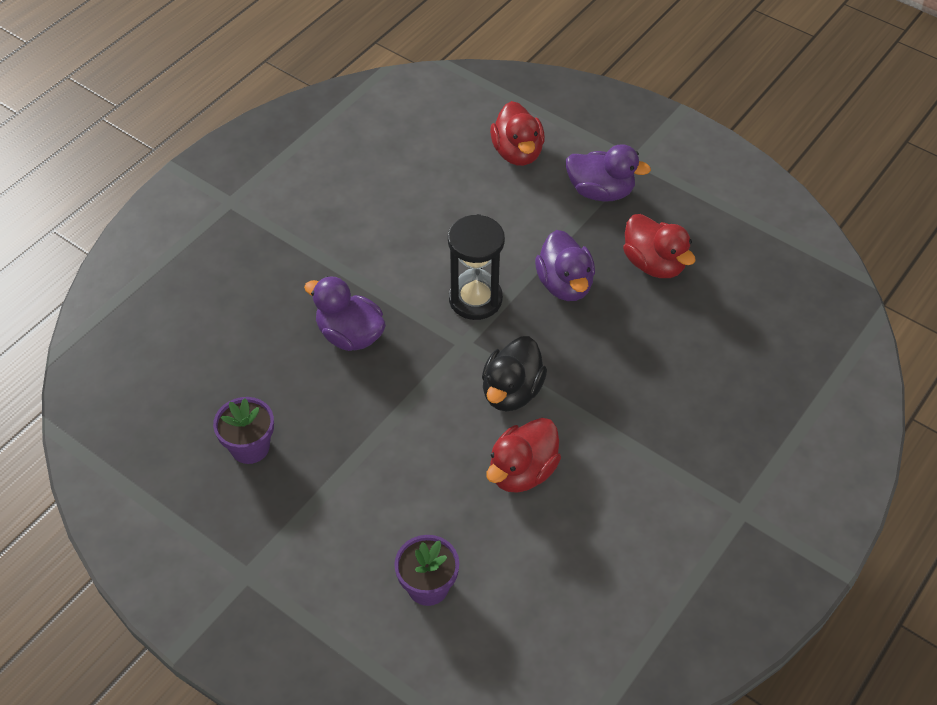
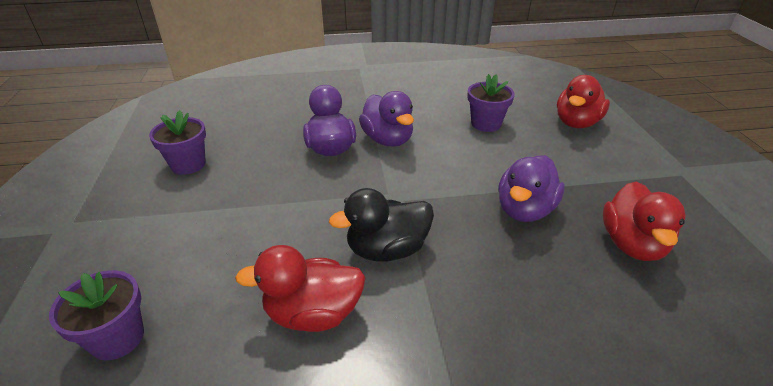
camera: 45 degrees right, 15 degrees down
black hourglass [448,214,505,320] -> none
purple duck [566,144,651,202] -> purple duck moved to [359,91,414,147]
none -> purple flower pot [468,74,515,132]

